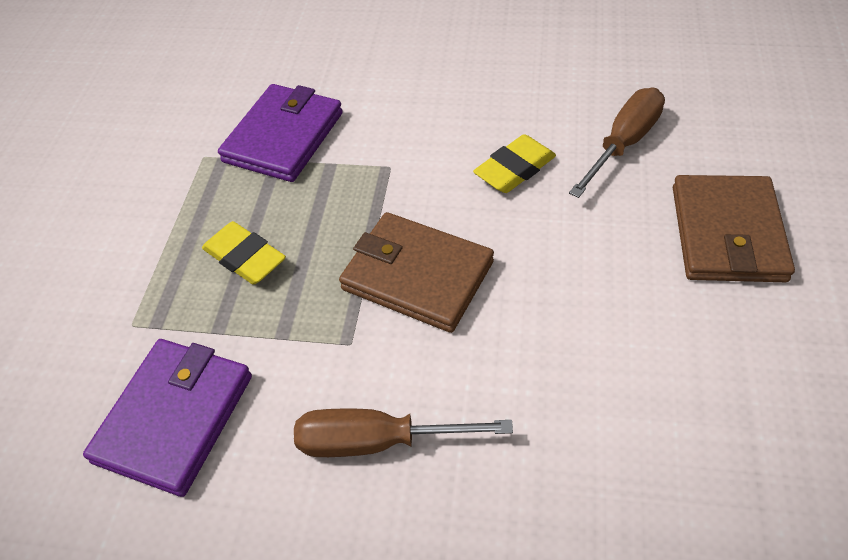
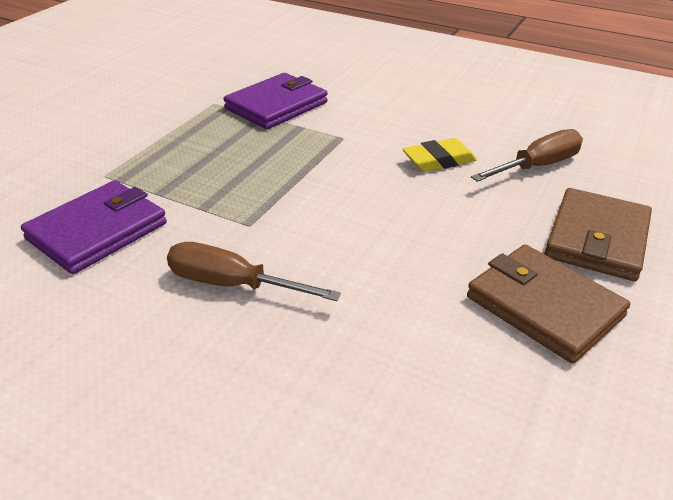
camera: 15 degrees right, 15 degrees down
yellow eraser [202,221,286,284] -> none
brown wallet [339,212,494,333] -> brown wallet moved to [467,245,630,363]

